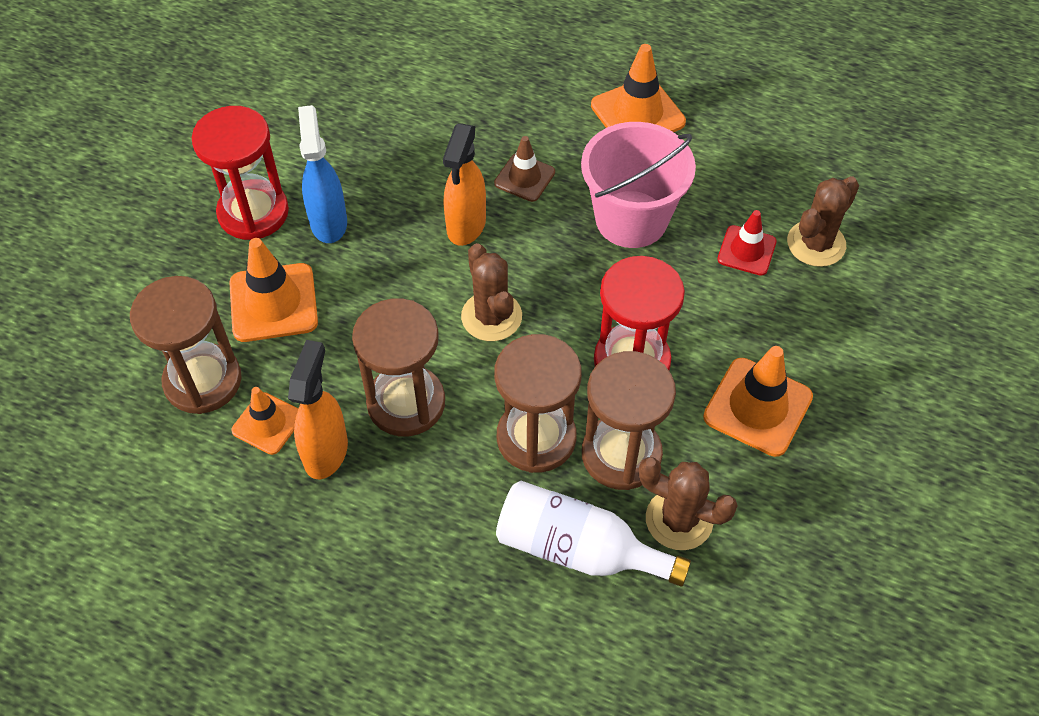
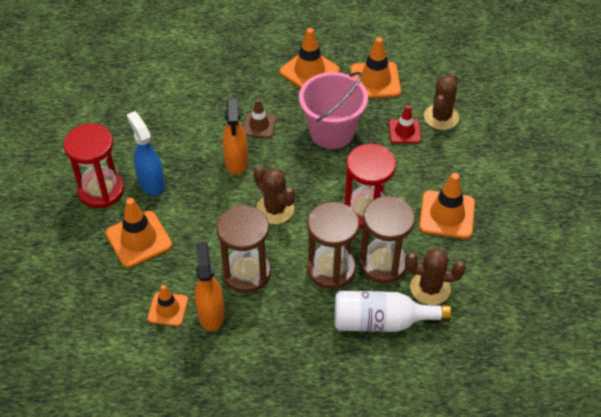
camera: 20 degrees left, 5 degrees down
brown hourglass [130,276,242,414] -> none
none -> orange traffic cone [350,37,401,98]

